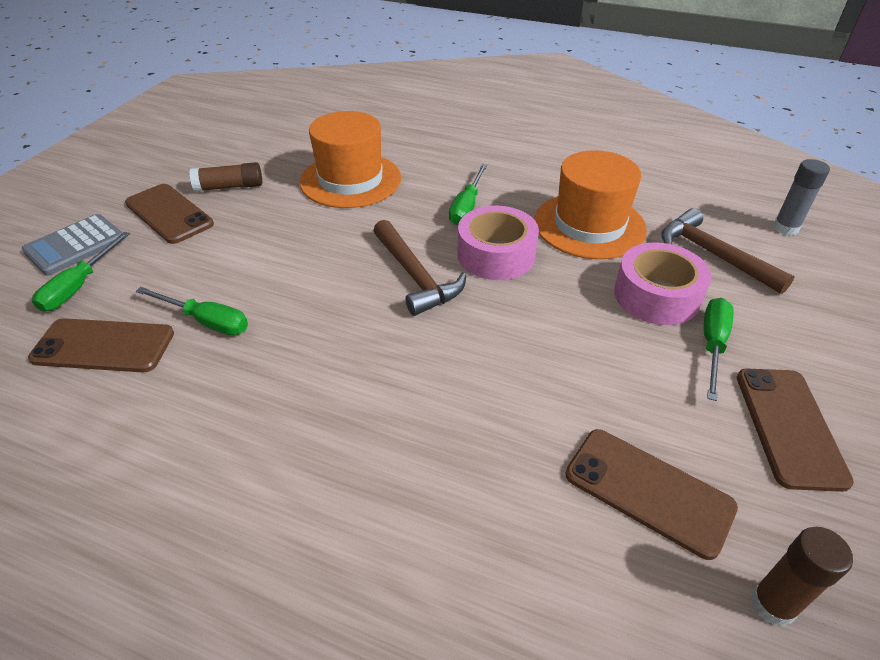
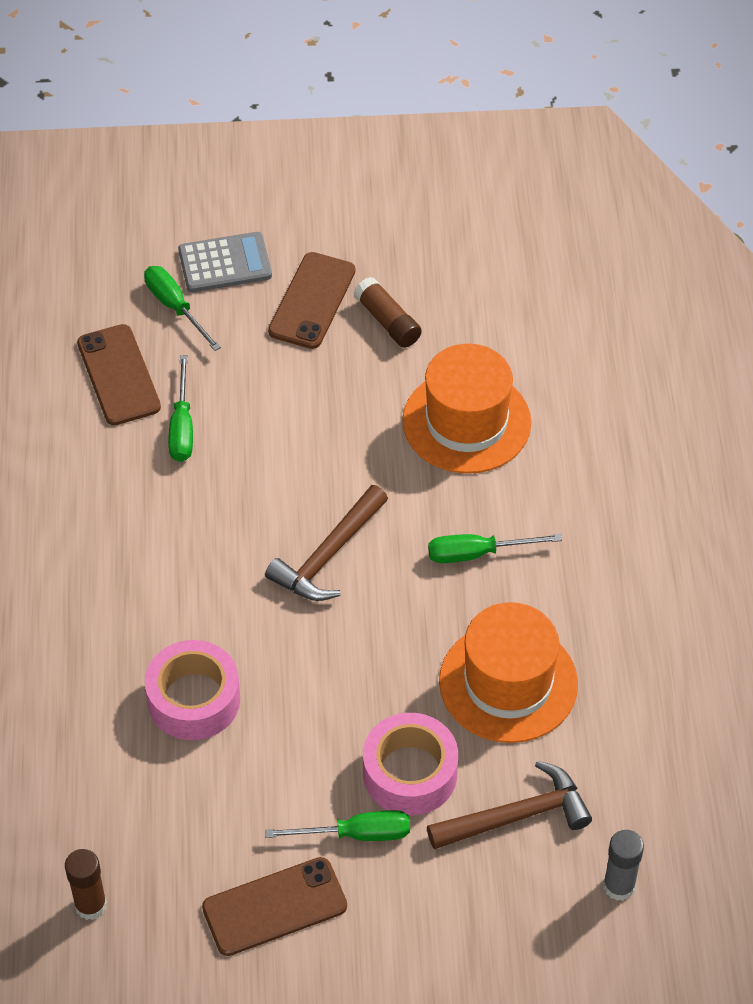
camera: 65 degrees right, 10 degrees up
grey calculator [22,214,125,275] -> grey calculator turned 150 degrees clockwise [178,232,272,292]
green screwdriver [32,232,130,312] -> green screwdriver turned 60 degrees clockwise [144,266,221,351]
pink tape [457,206,539,280] -> pink tape moved to [145,640,240,740]
brown phone [565,429,738,560] -> none
brown hammer [661,208,795,294] -> brown hammer turned 45 degrees clockwise [427,761,592,849]

